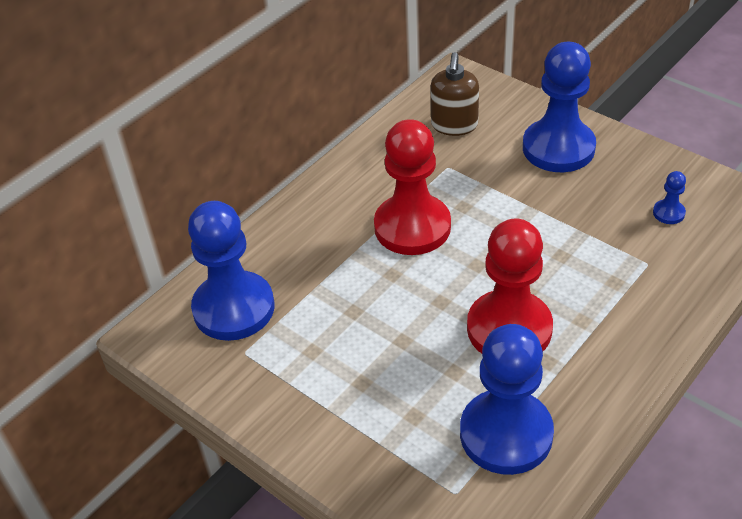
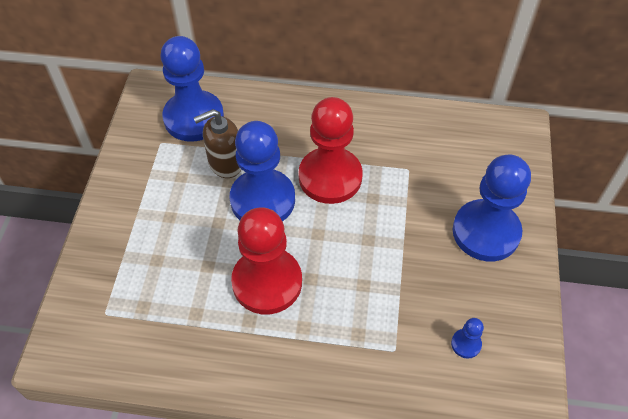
camera: 55 degrees right, 10 degrees up
brown soap dispenser [431,52,479,136] -> brown soap dispenser moved to [194,109,241,178]
blue pawn [460,324,554,475] -> blue pawn moved to [230,121,295,221]

